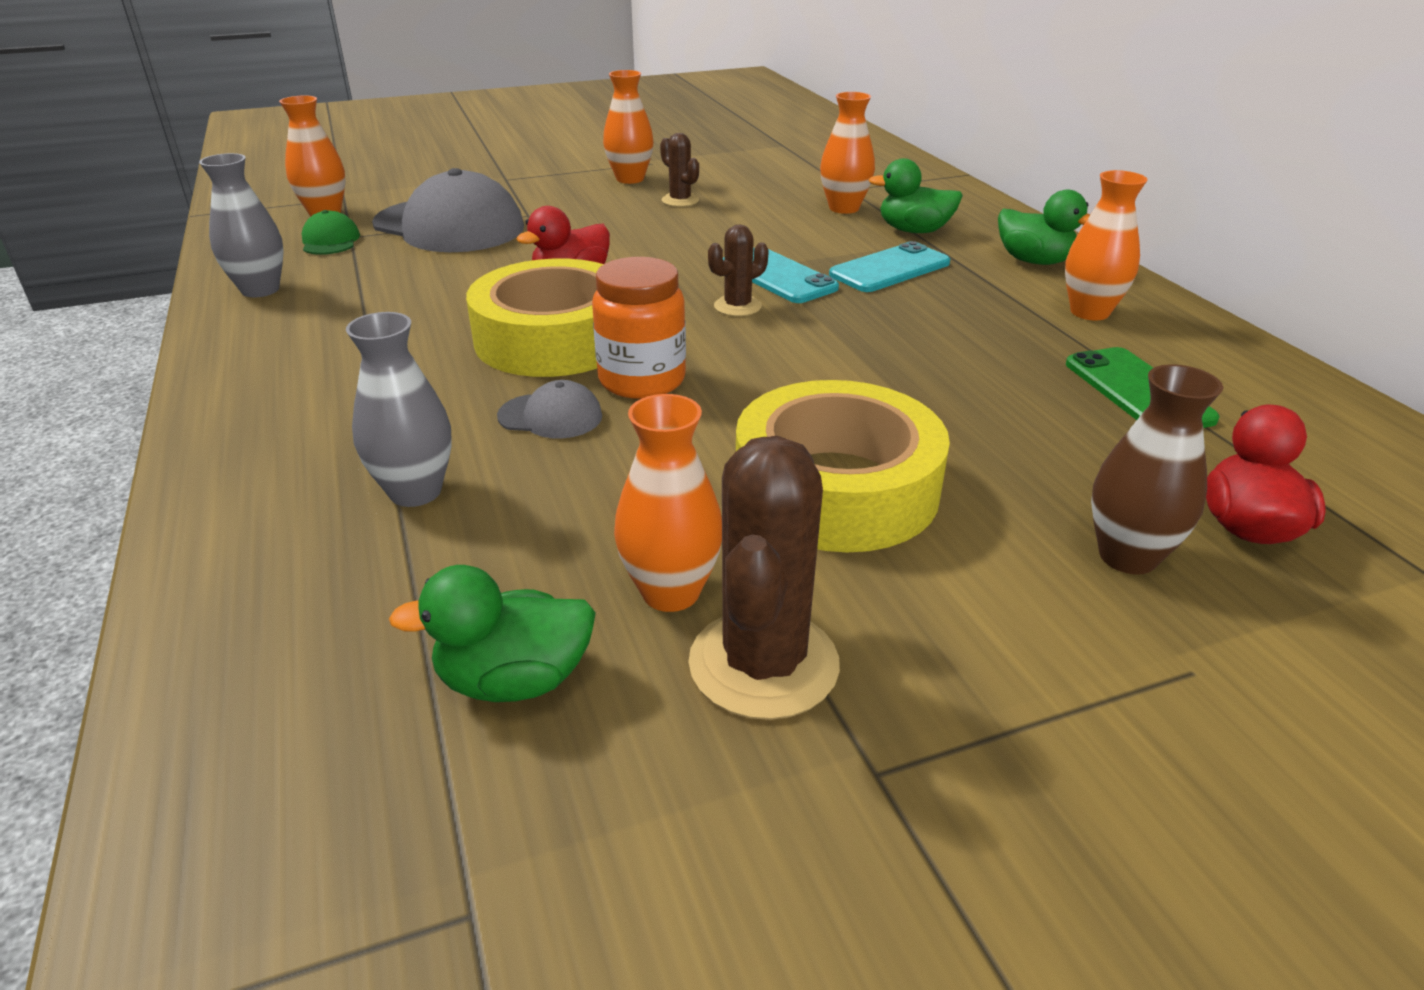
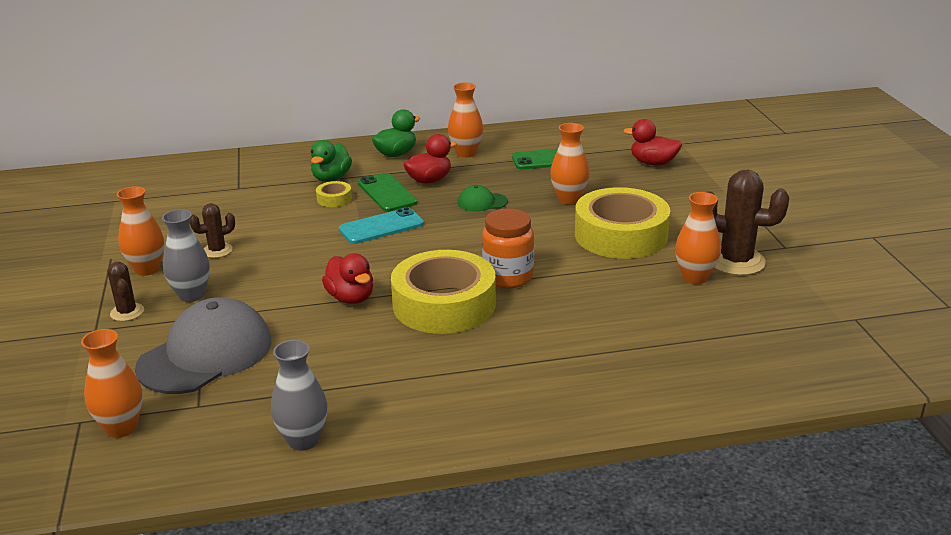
camera: 80 degrees left, 5 degrees down
green cap [302,210,360,255] -> green cap moved to [458,185,508,212]
grey vase [346,312,452,507] -> grey vase moved to [162,209,210,302]
green duck [389,565,596,702] -> none
grey cap [497,380,602,439] -> none
brown cactus [708,224,768,316] -> brown cactus moved to [107,262,144,321]
orange vase [820,92,875,214] -> orange vase moved to [550,123,590,204]
turquoise phone [829,241,950,292] -> green phone [358,173,417,212]
brown vase [1091,364,1223,574] -> none
none -> yellow tape [316,181,352,207]
none -> red duck [403,134,456,184]

